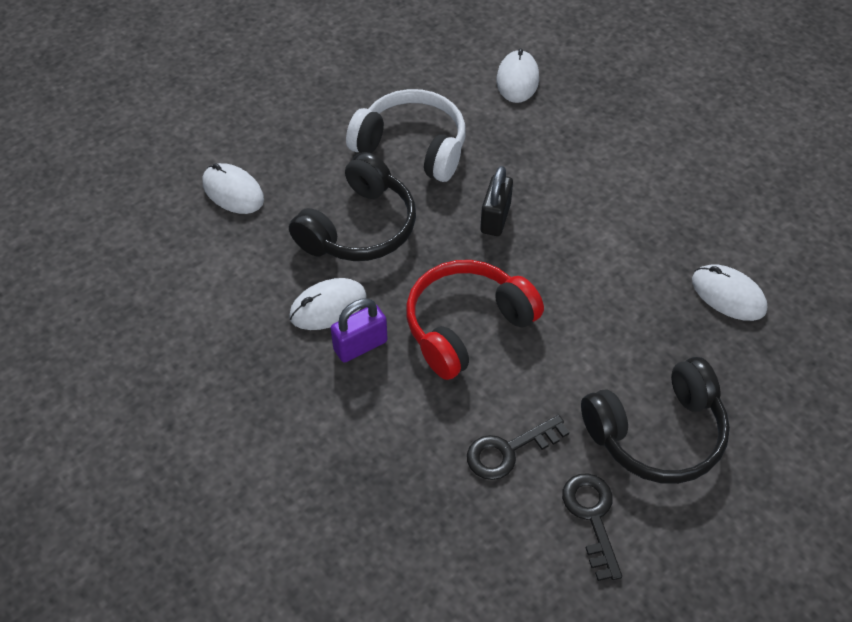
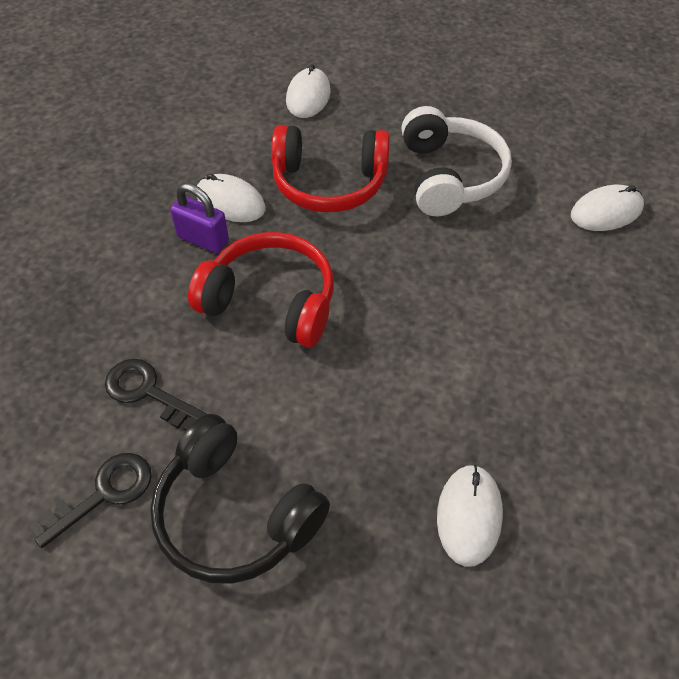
camera: 60 degrees right, 0 degrees up
black headphones [289,152,416,261] -> red headphones [271,125,390,213]
black padlock [480,166,513,236] -> none

